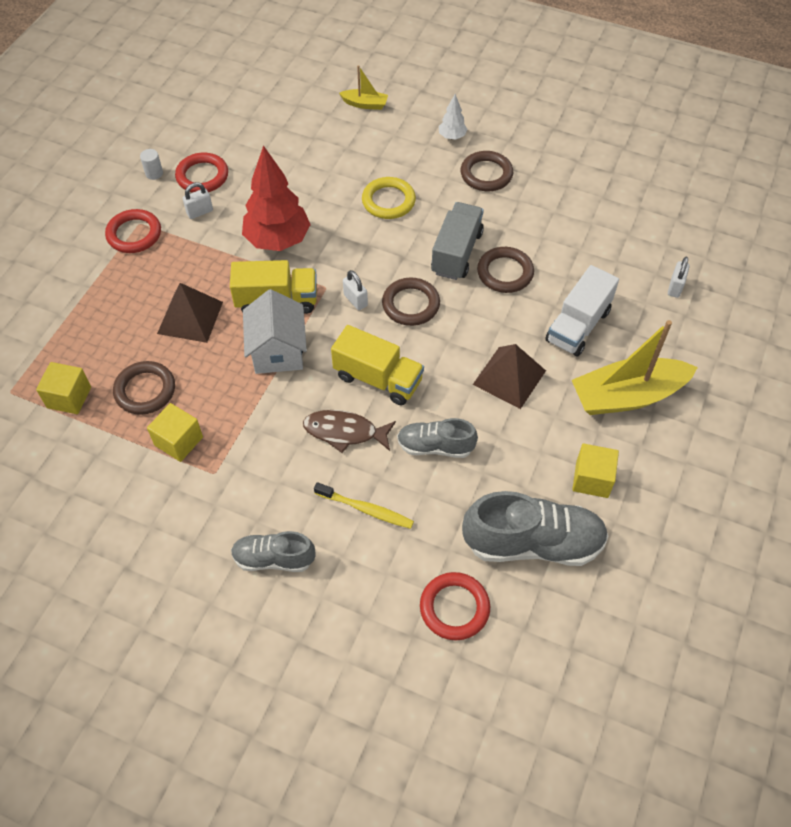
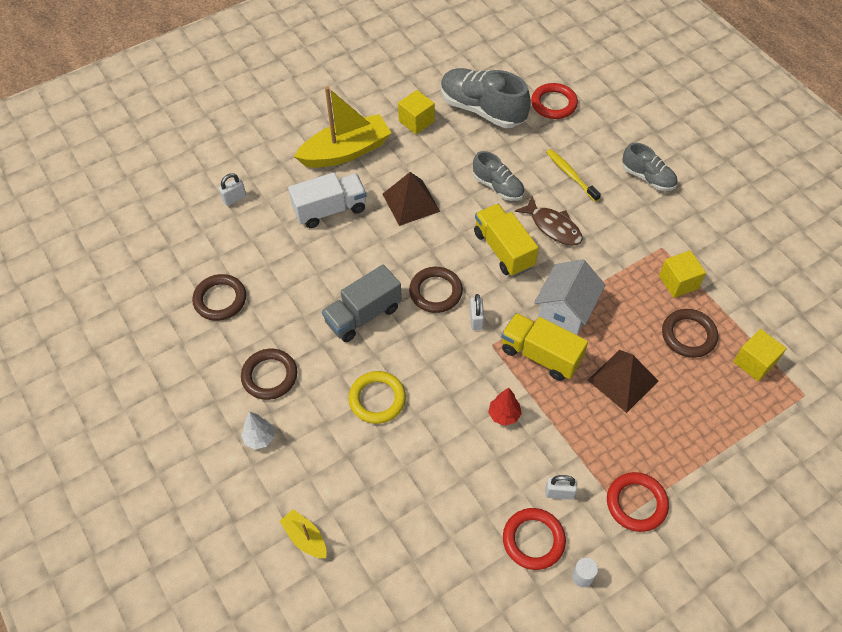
camera: 145 degrees left, 0 degrees up
red tree [242,145,311,251] -> red tree [488,388,522,426], size x0.47
brown ring [477,247,534,293] -> brown ring moved to [192,274,246,321]
yellow boat [572,320,698,415] -> yellow boat turned 45 degrees counterclockwise [294,86,391,168]

